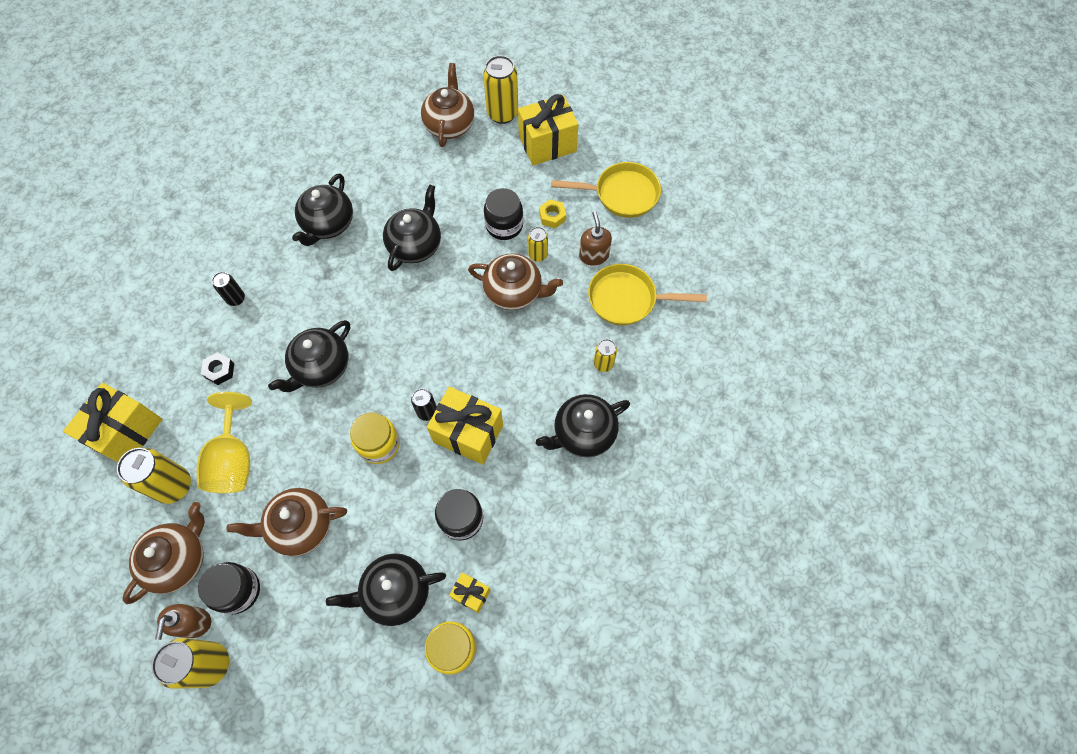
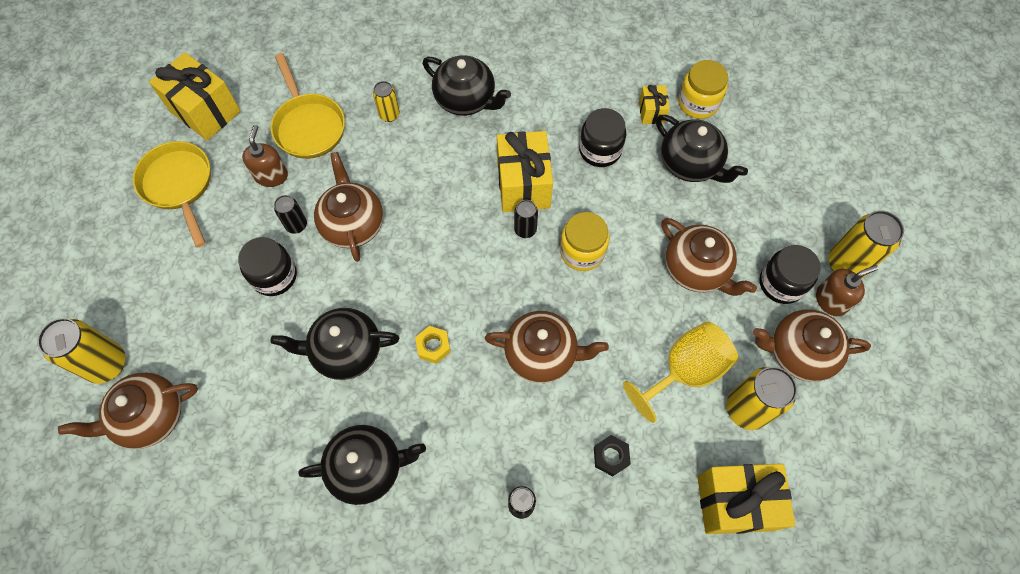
camera: 120 degrees left, 0 degrees up
black teapot [268,320,350,392] -> brown teapot [485,311,609,383]
yellow gift [518,94,579,165] -> yellow gift moved to [149,52,241,141]
yellow can [528,227,548,262] -> black can [274,195,307,234]
yellow nut [539,199,566,229] -> yellow nut moved to [415,326,451,364]
brown soap dispenser [579,211,612,266] -> brown soap dispenser turned 135 degrees clockwise [242,125,288,187]

